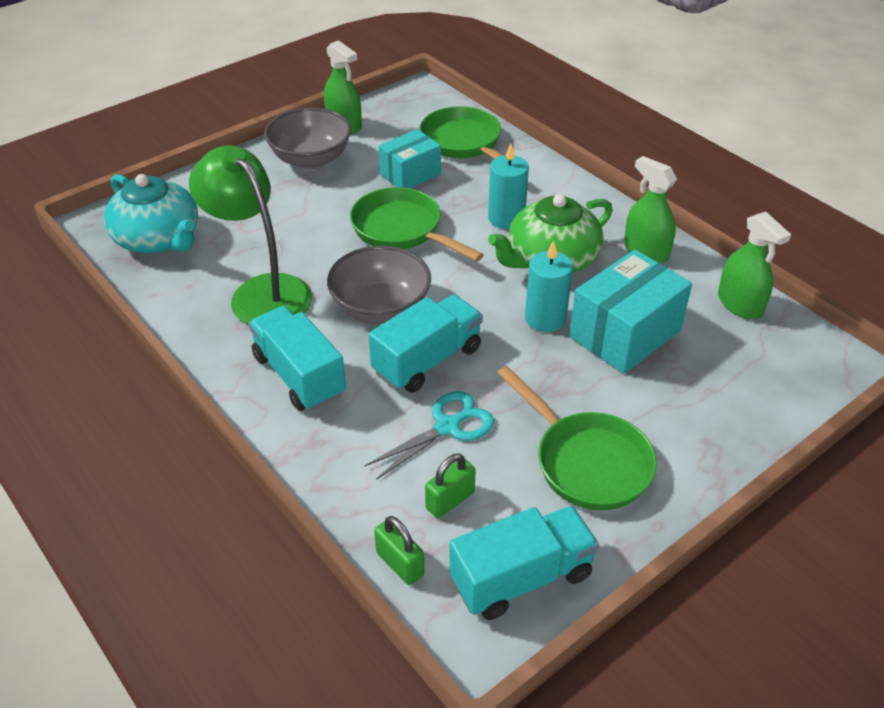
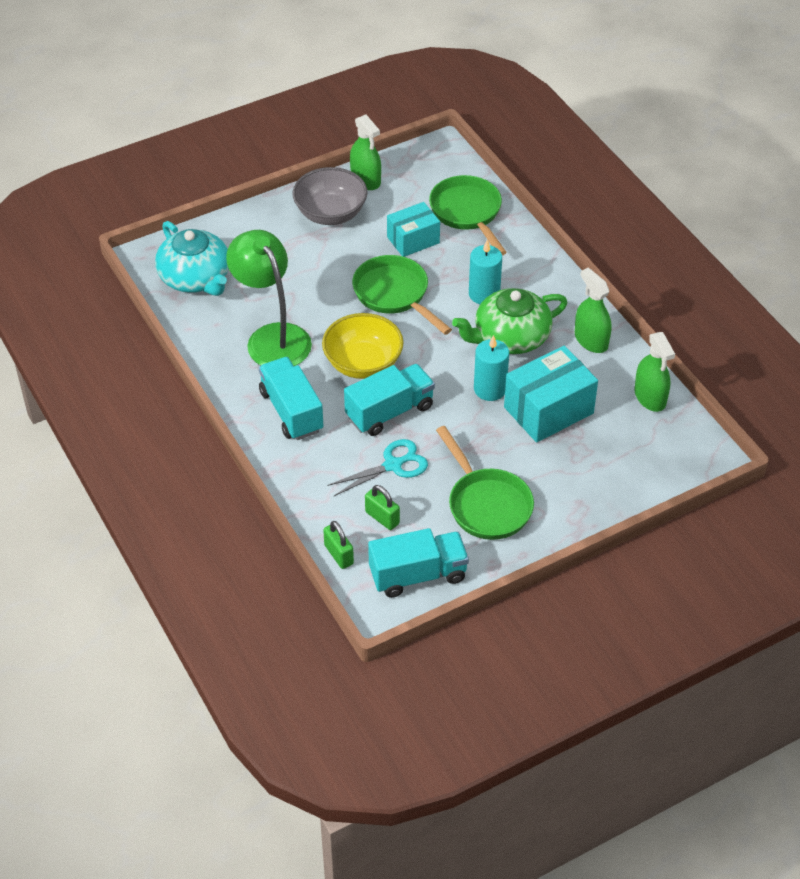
camera: 10 degrees right, 5 degrees up
grey bowl [327,245,431,324] -> yellow bowl [322,313,404,379]
green padlock [425,453,476,518] -> green padlock turned 75 degrees clockwise [365,485,400,530]

